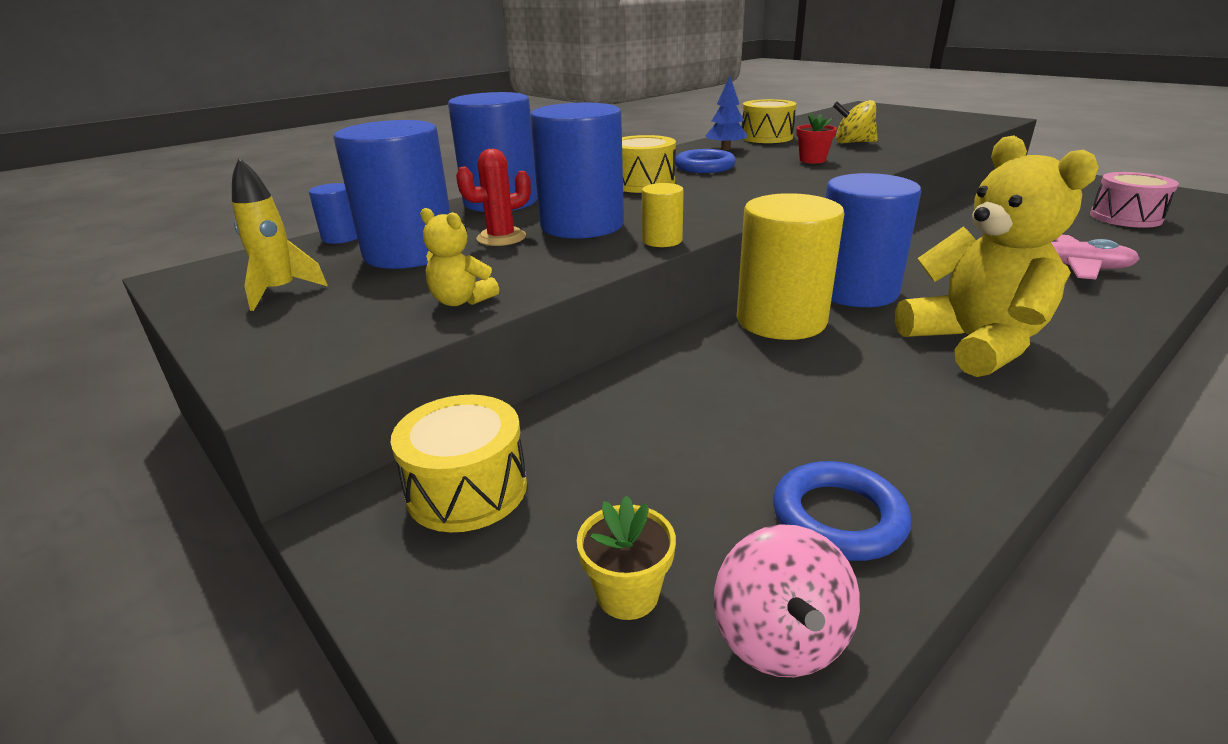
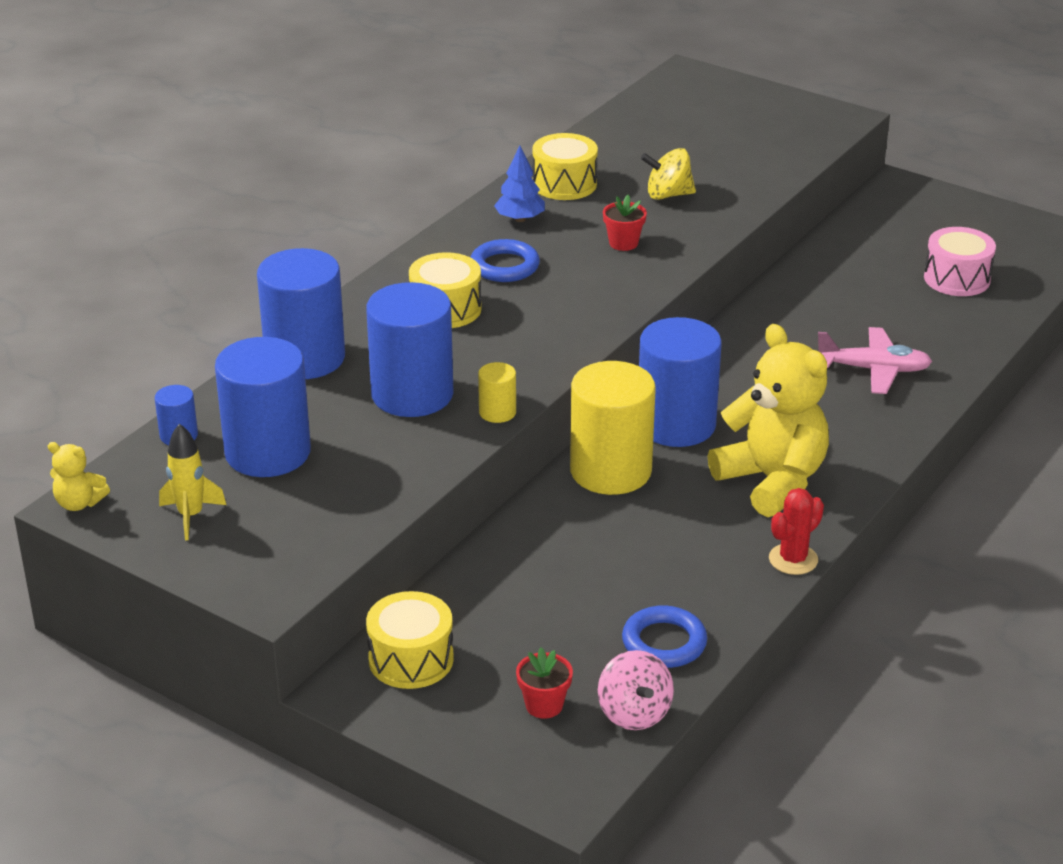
camera: 15 degrees left, 5 degrees up
yellow teddy bear [420,208,499,306] -> yellow teddy bear moved to [48,442,110,511]
red cactus [456,149,531,246] -> red cactus moved to [769,488,824,575]
yellow flower pot [577,495,676,620] -> red flower pot [516,648,573,719]

